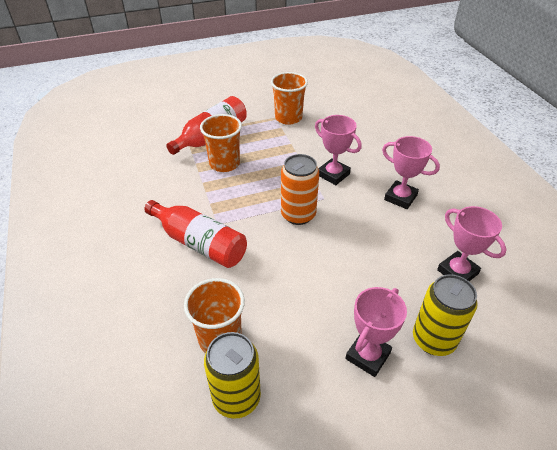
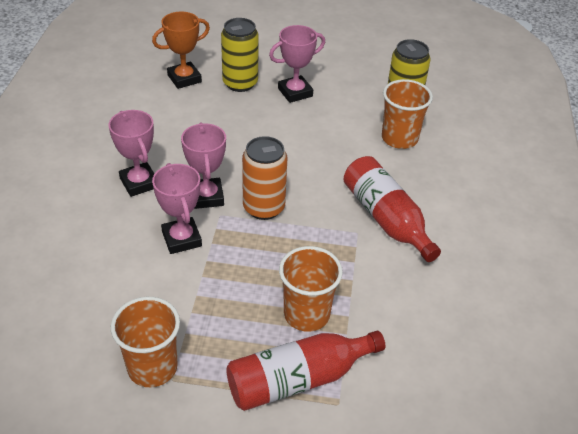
camera: 155 degrees left, 0 degrees up
pink trophy [437,206,507,281] -> pink trophy moved to [181,123,226,209]
none -> orange trophy [152,11,210,89]

